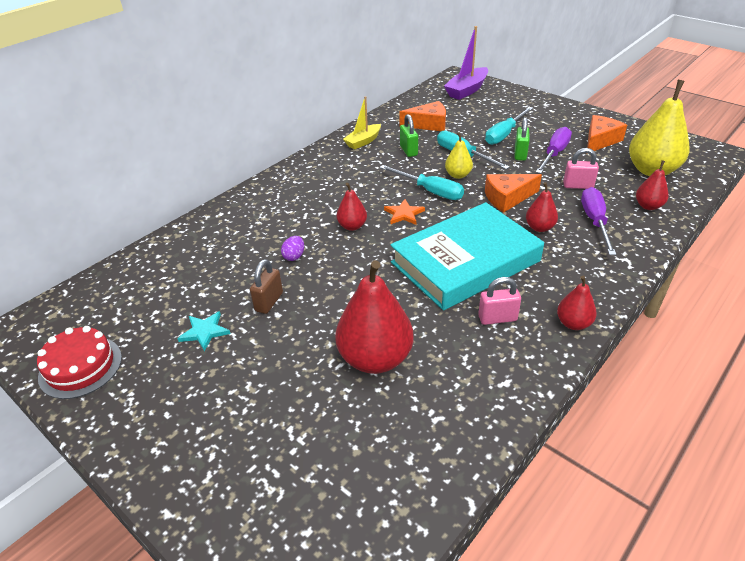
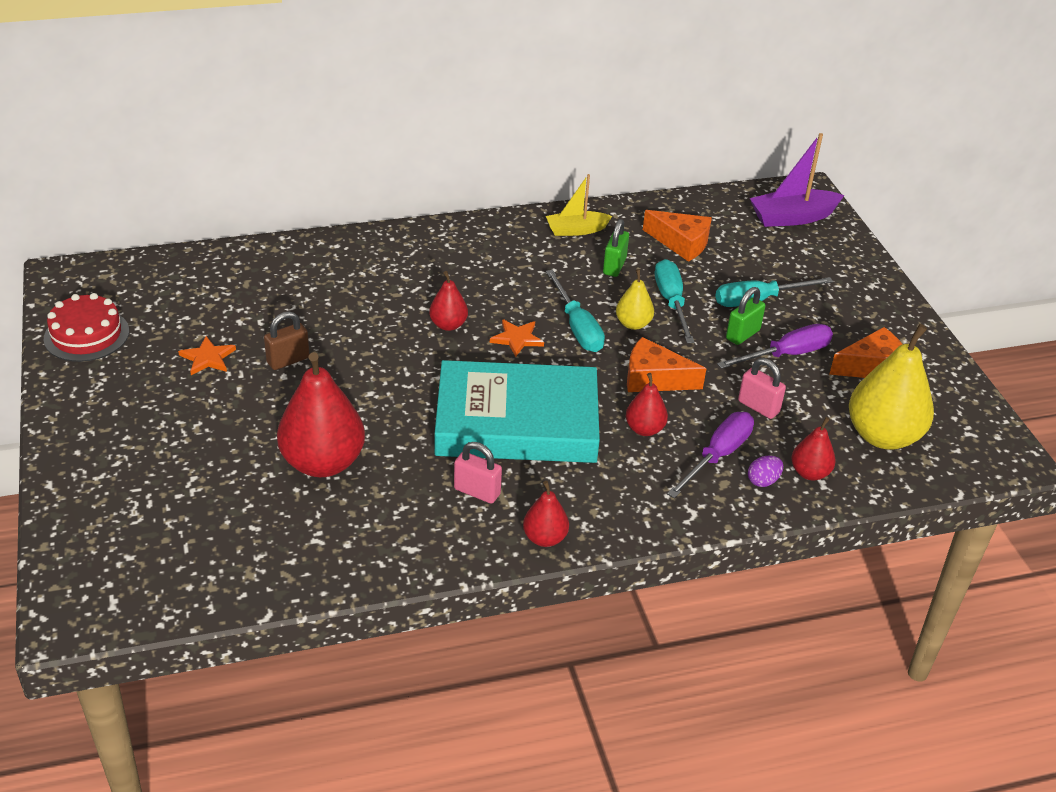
camera: 30 degrees right, 0 degrees up
turquoise star [177,311,231,351] -> orange star [178,336,236,375]
purple egg [281,236,304,261] -> purple egg moved to [748,456,783,487]

